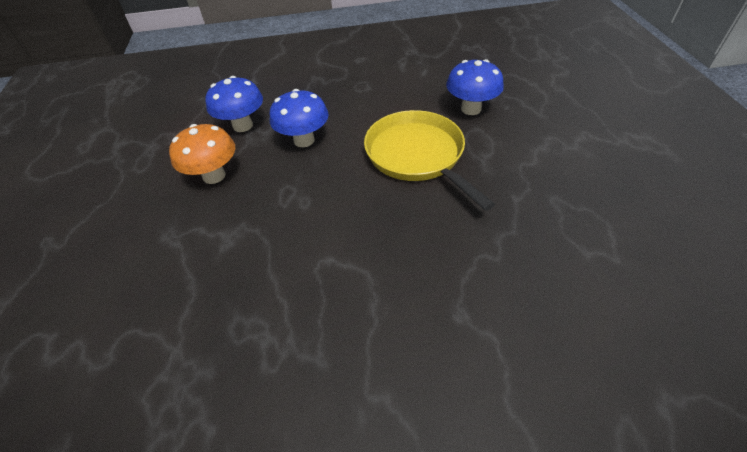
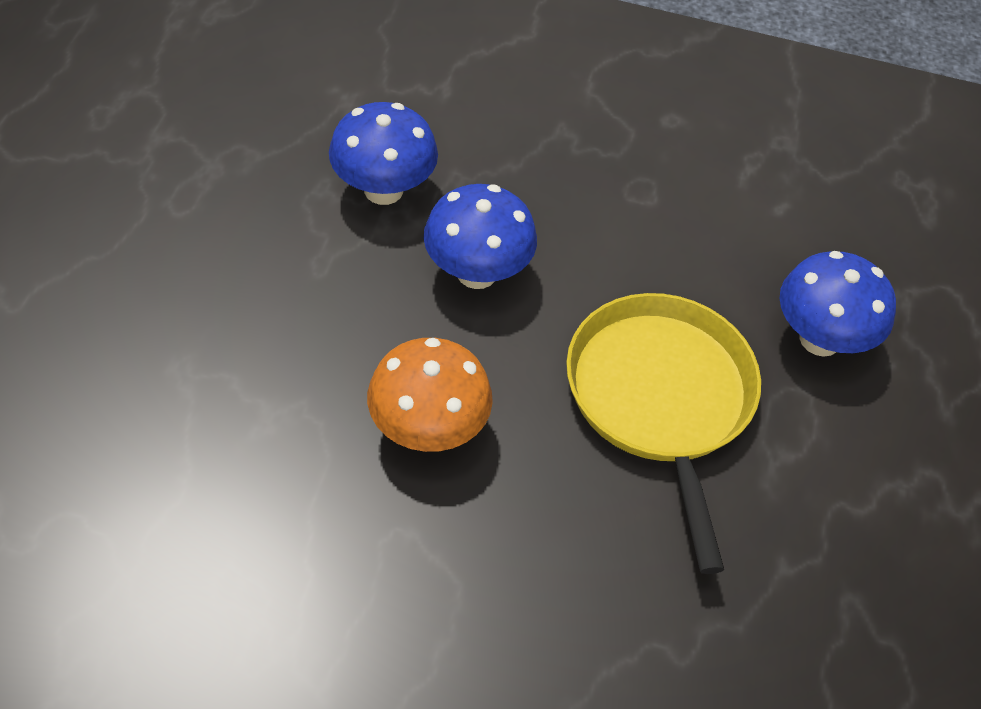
camera: 15 degrees right, 5 degrees up
orange mushroom [169,124,235,184] -> orange mushroom moved to [367,338,493,452]

